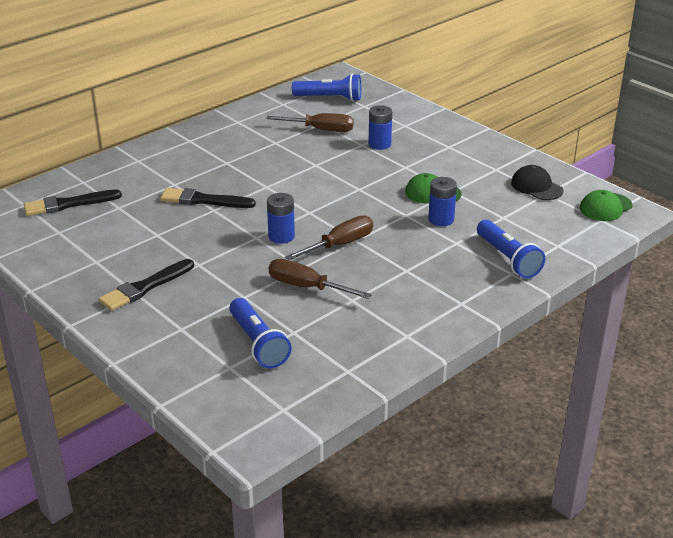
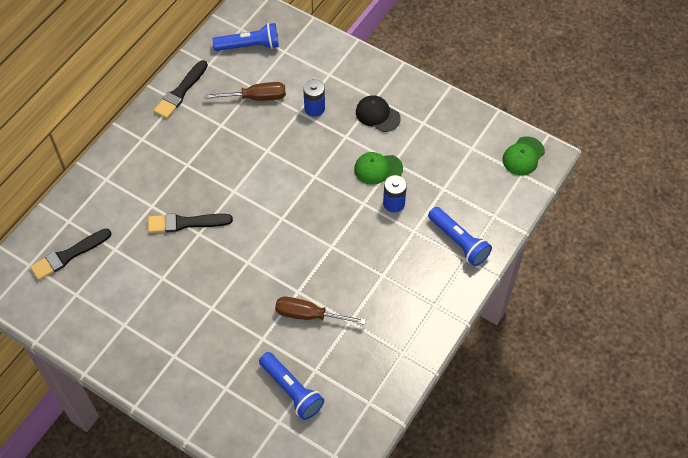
camera: 15 degrees left, 25 degrees up
black brush [99,259,194,311] -> black brush moved to [154,60,208,119]
blue battery [267,193,295,244] -> none
brown screwdriver [285,216,373,260] -> none
black cap [511,165,563,200] -> black cap moved to [356,95,401,132]

